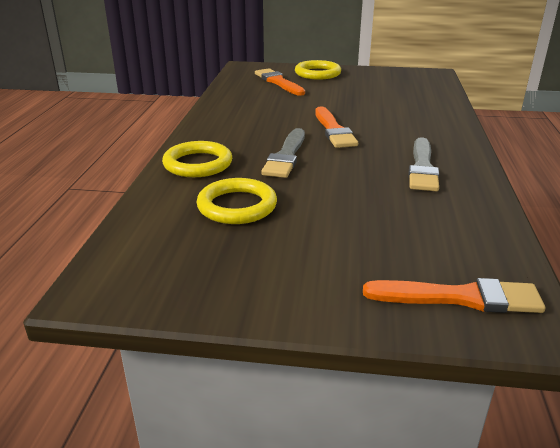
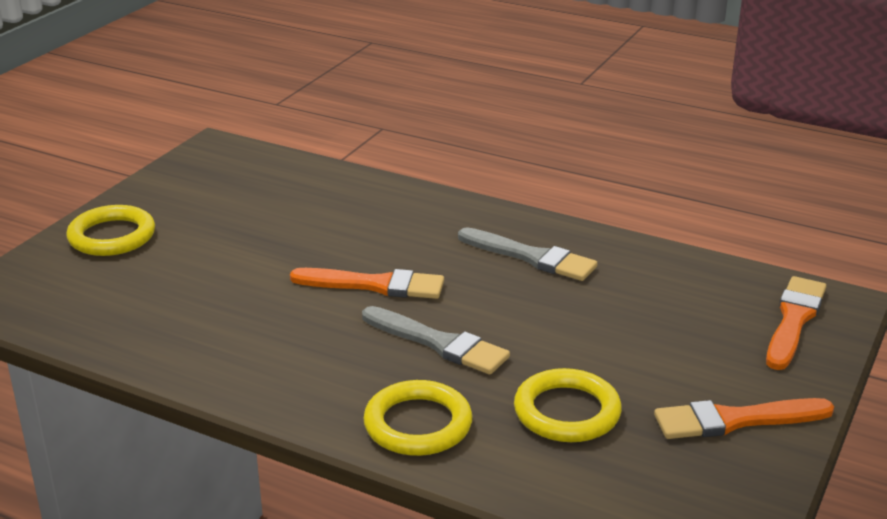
camera: 70 degrees left, 0 degrees up
orange brush [255,68,305,96] -> orange brush moved to [654,398,834,439]

